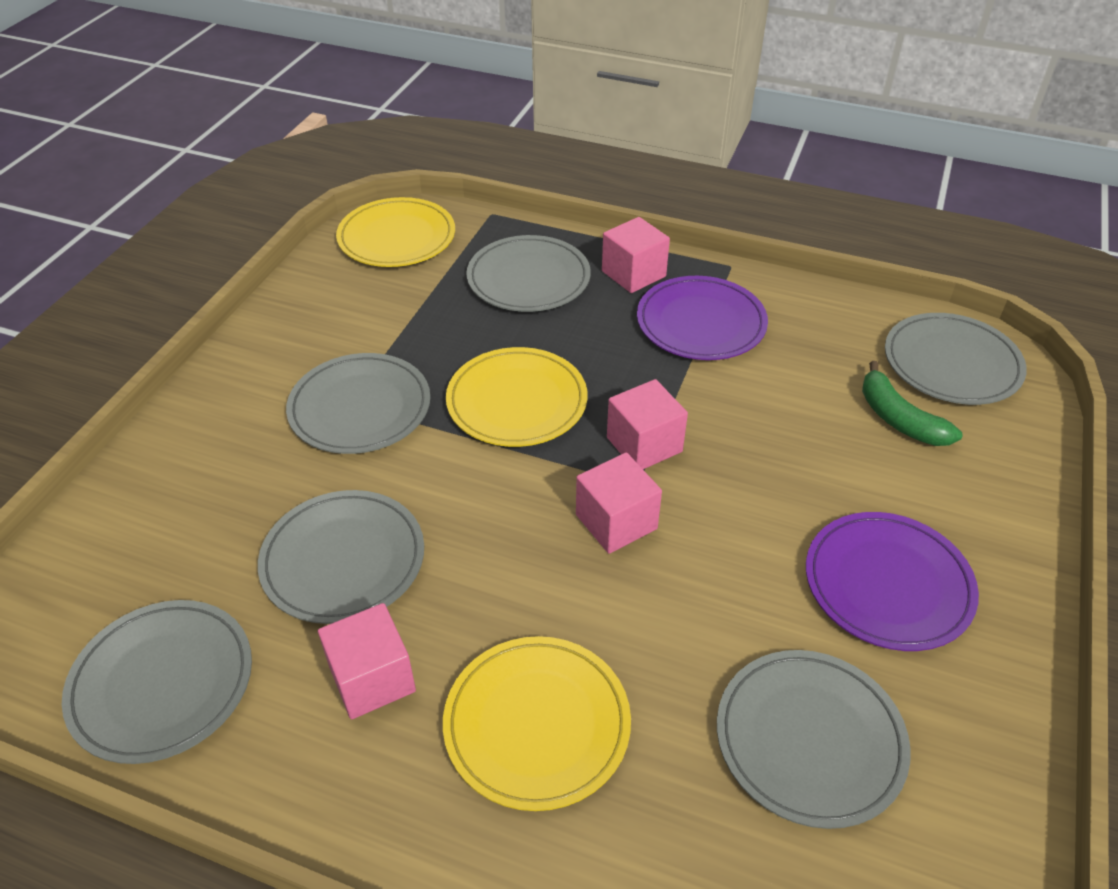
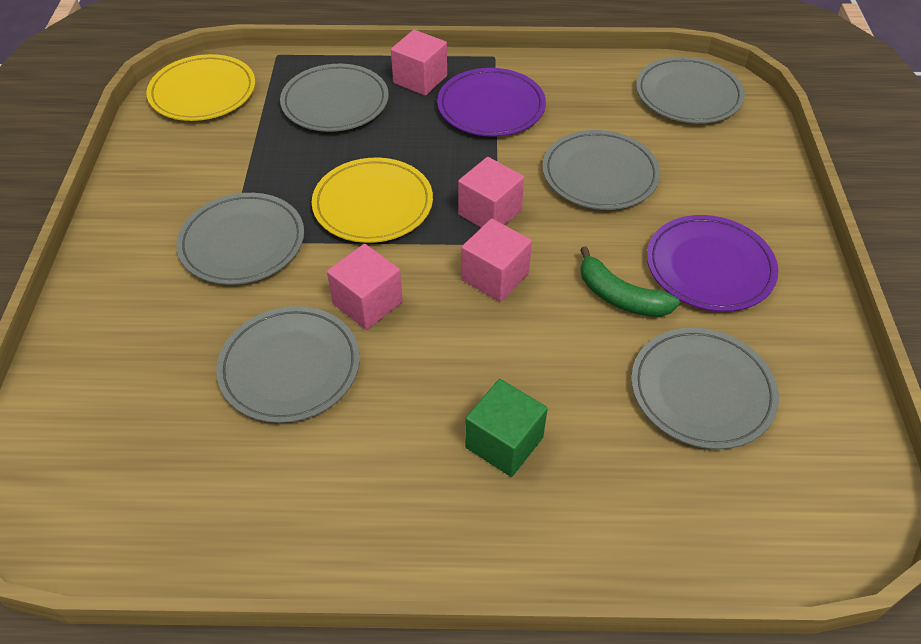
camera: 20 degrees left, 5 degrees up
grey plate [62,600,252,764] -> grey plate moved to [542,130,660,210]
pink cube [318,603,416,719] -> pink cube moved to [327,244,403,330]
yellow plate [443,636,631,811] -> green cube [465,379,548,477]
green banana [862,361,963,446] -> green banana moved to [580,246,680,317]

